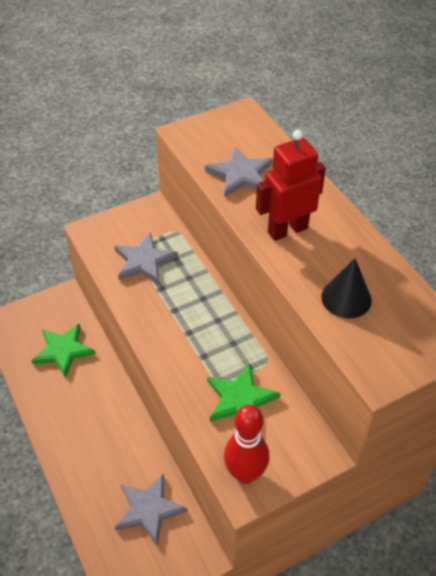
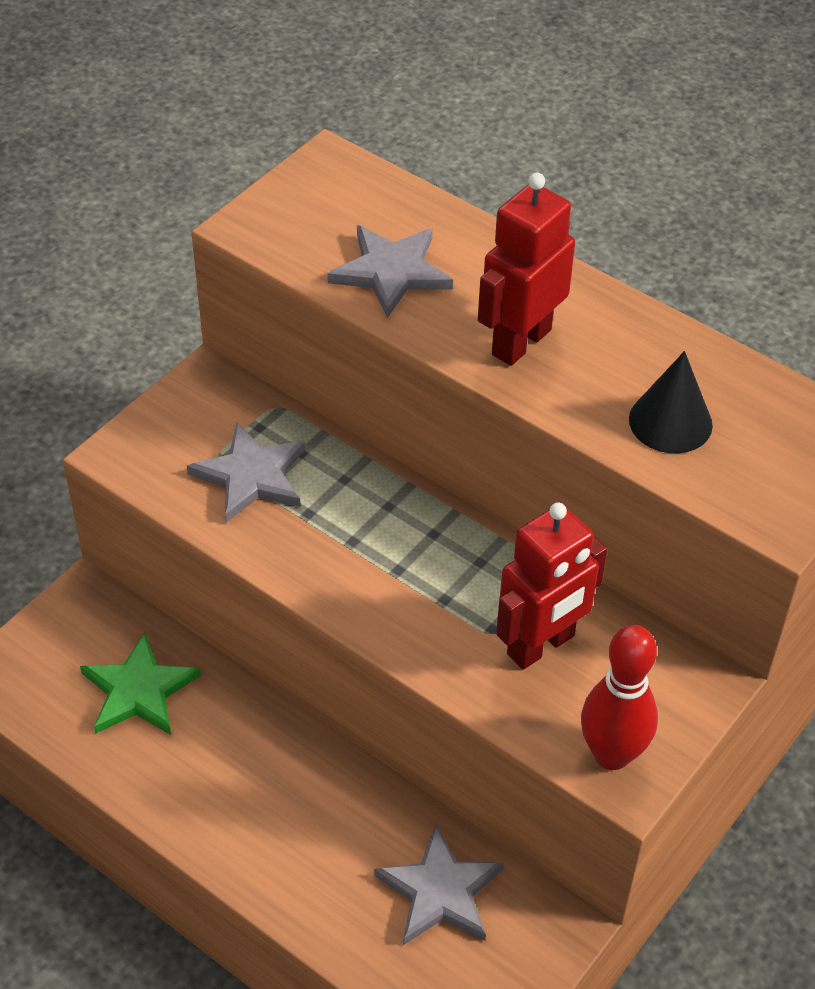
camera: 25 degrees left, 0 degrees up
green star [207,363,281,421] -> red robot [496,503,607,670]

